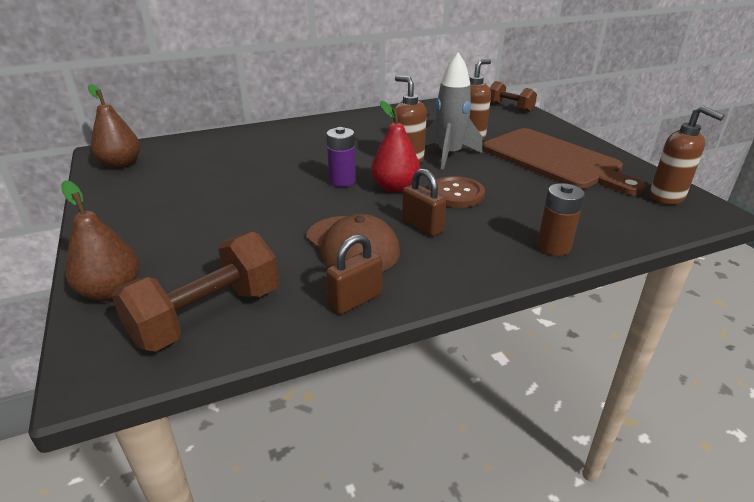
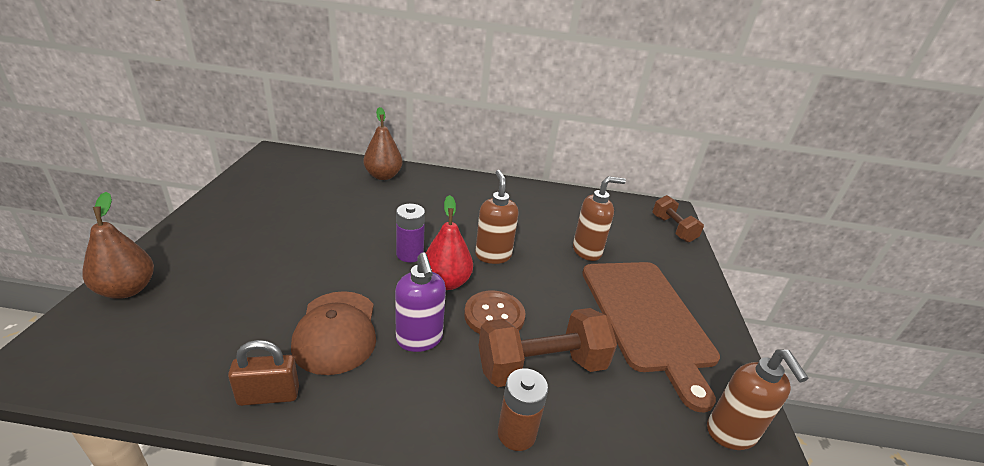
camera: 25 degrees right, 0 degrees up
brown pear [88,84,140,169] -> brown pear moved to [363,107,402,180]
brown dumbbell [112,232,279,352] -> brown dumbbell moved to [479,308,617,387]
brown padlock [402,168,446,236] -> purple soap dispenser [395,252,446,352]
grey rocket [425,52,482,169] -> none

